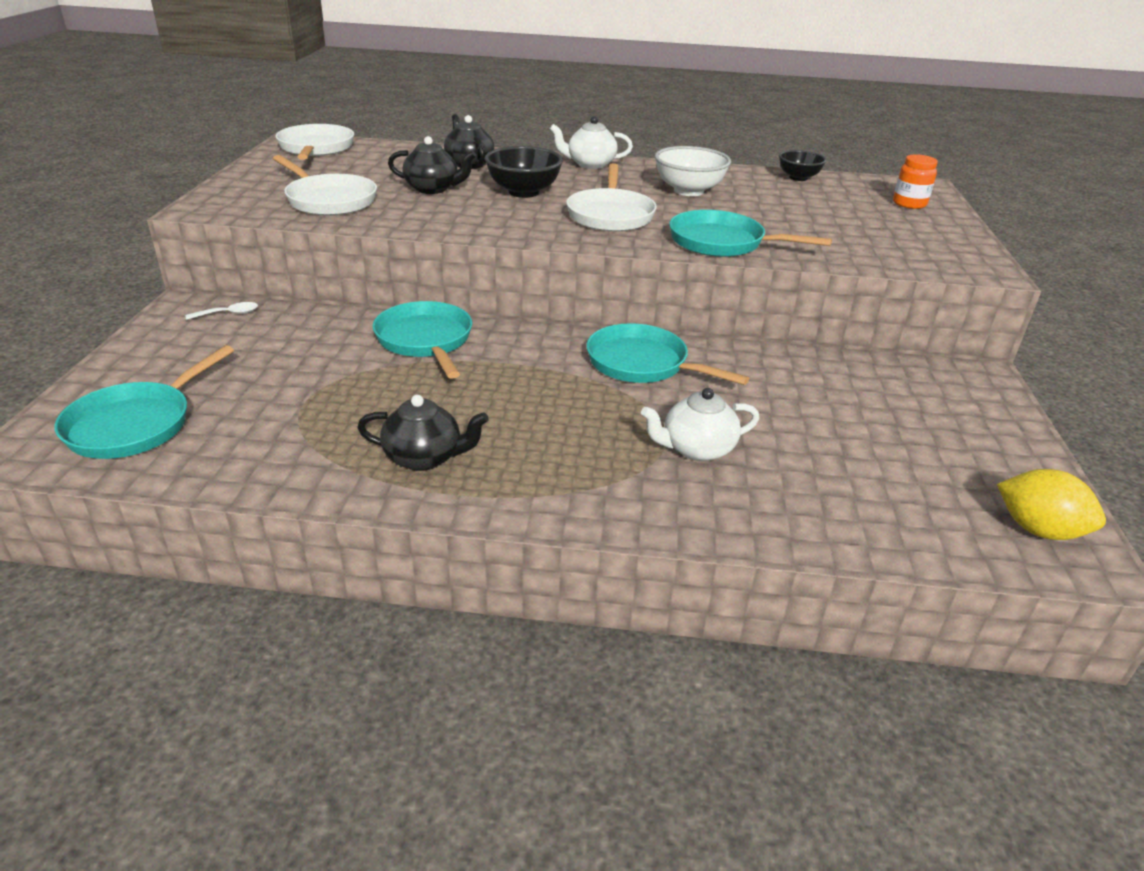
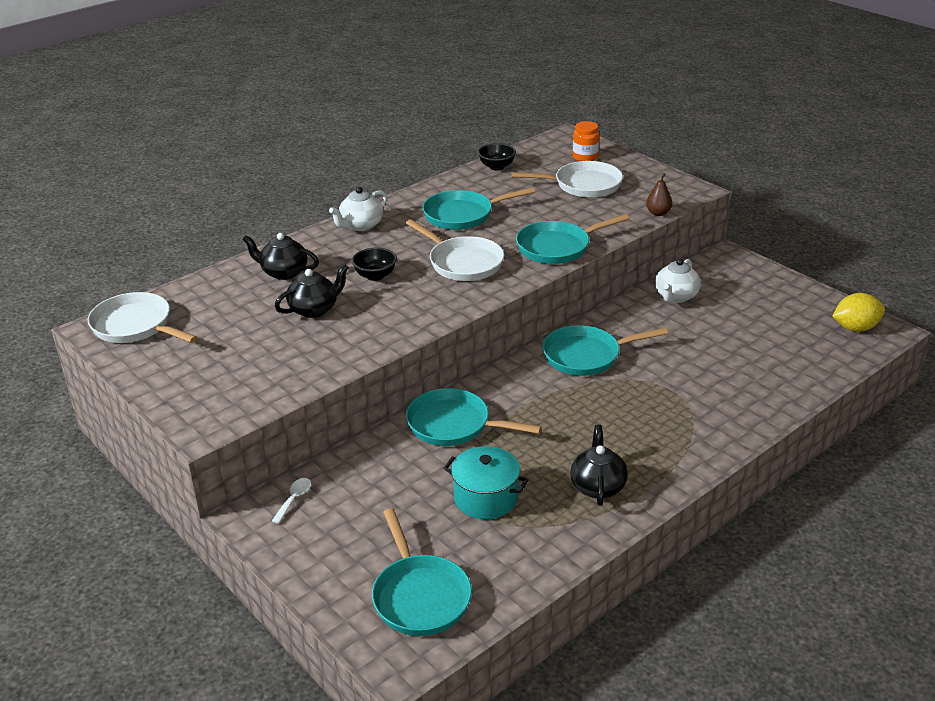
camera: 45 degrees left, 0 degrees up
white pan [273,155,377,215] -> white pan moved to [511,161,623,198]
black teapot [357,395,489,471] -> black teapot turned 45 degrees counterclockwise [570,425,628,506]
black bowl [485,146,563,198] -> black bowl [352,247,397,281], size x0.65
white teapot [641,388,759,461] -> white teapot moved to [655,259,701,303]
white bowl [655,146,731,196] -> turquoise pan [423,187,535,230]
none -> turquoise pot [443,446,529,519]
none -> brown pear [646,173,672,216]

